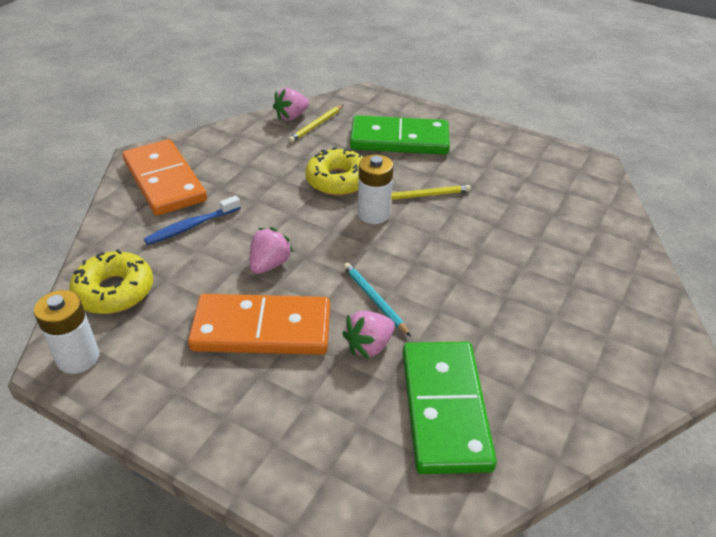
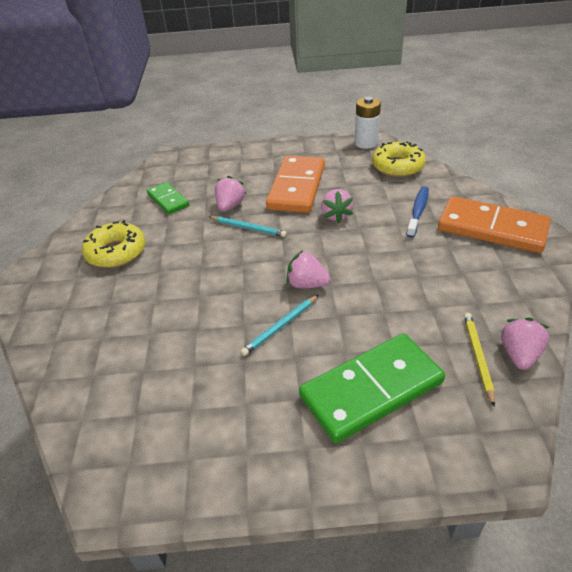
camera: 150 degrees right, 0 degrees up
orange domino [188,294,330,355] -> orange domino turned 45 degrees counterclockwise [266,156,325,213]
yellow donut [305,147,363,196] -> yellow donut moved to [82,220,146,268]
white battery [358,154,394,224] -> pink strawberry [286,250,330,288]
yellow pencil [391,185,471,200] -> turquoise pencil [240,295,318,356]
green domino [403,342,497,474] -> green domino [147,182,189,214], size x0.55

